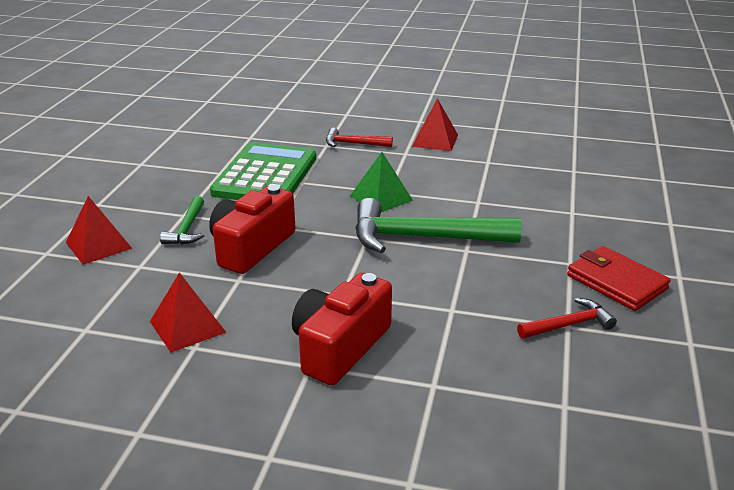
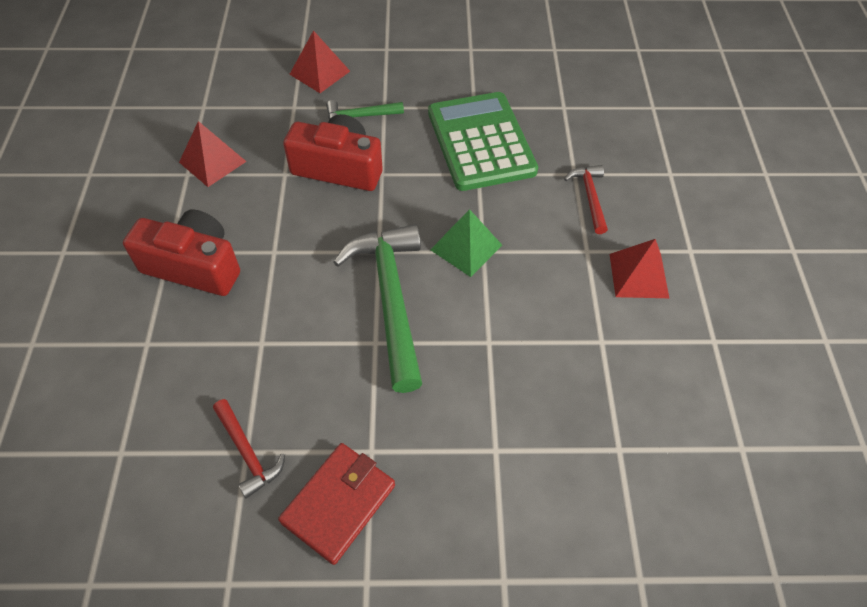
camera: 75 degrees right, 25 degrees up
green calculator [210,142,316,200] -> green calculator turned 105 degrees counterclockwise [428,92,538,191]

